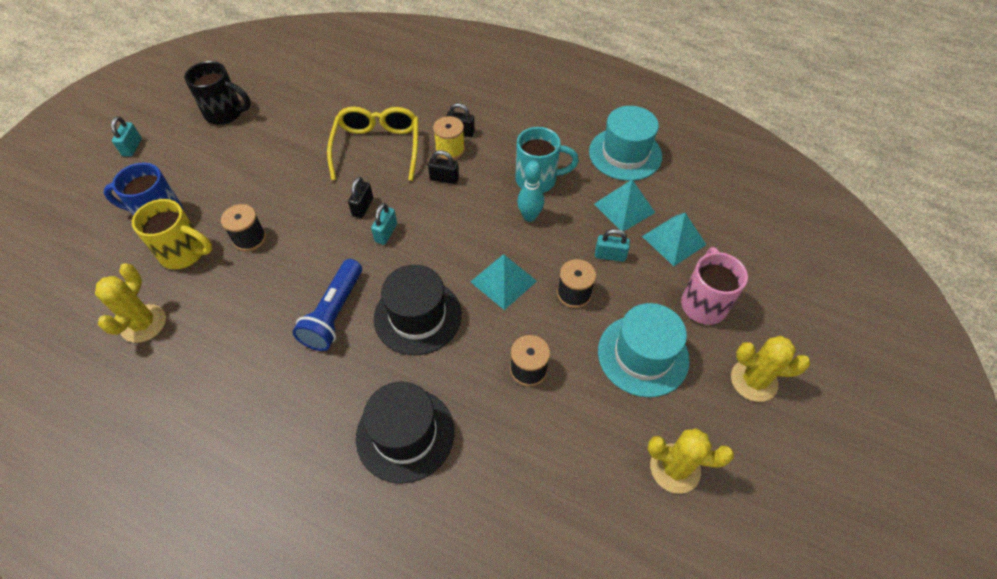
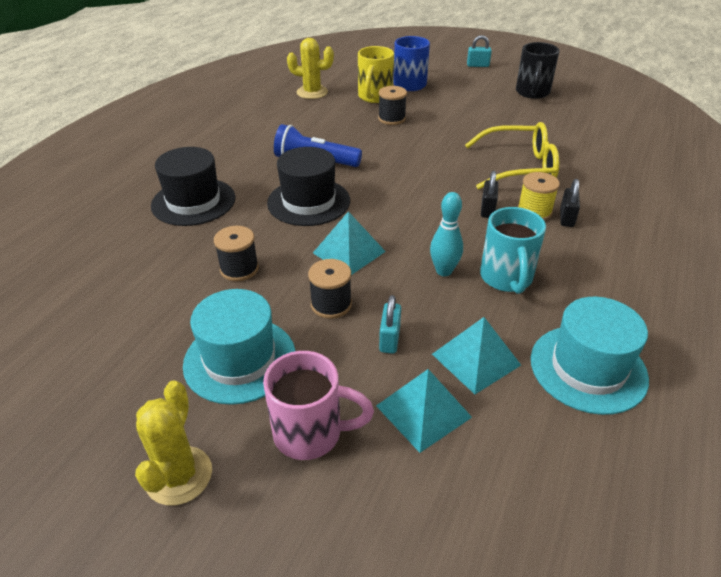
camera: 90 degrees right, 15 degrees down
black padlock [348,177,373,218] -> none
turquoise padlock [371,203,397,245] -> none
yellow cactus [647,428,734,494] -> none

